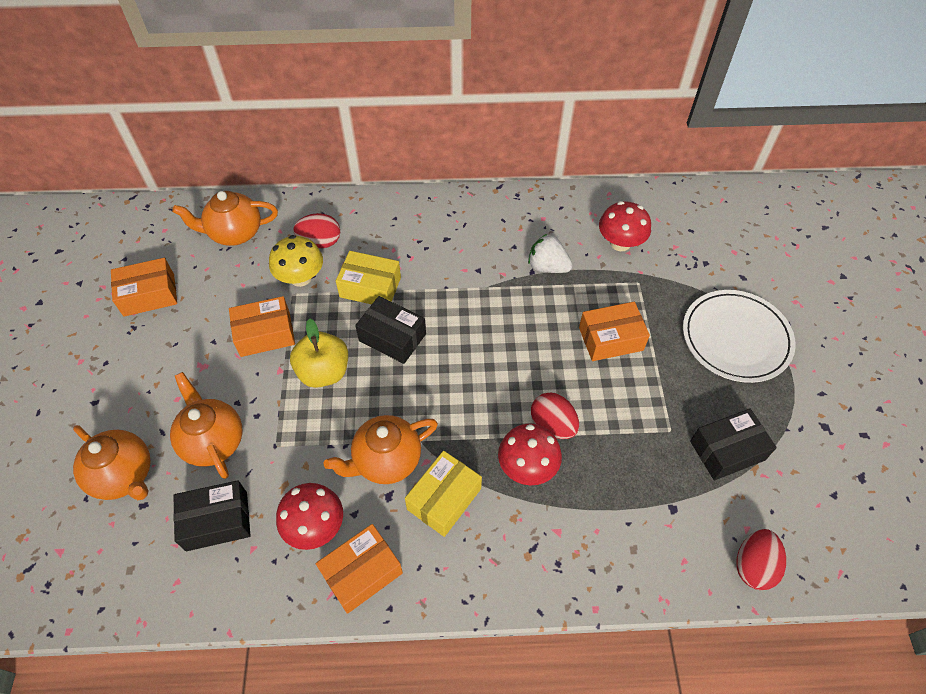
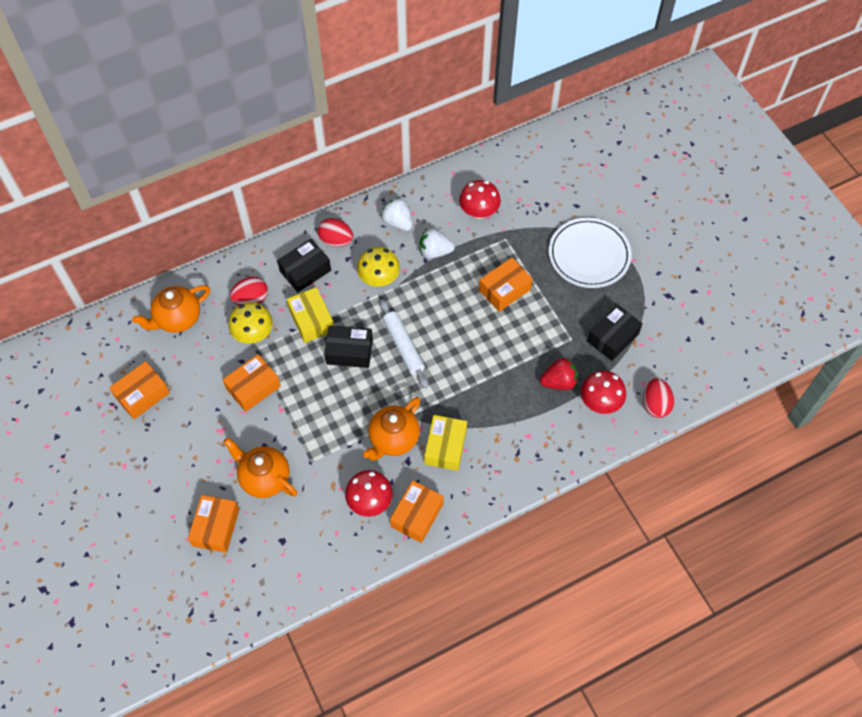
camera: 25 degrees left, 5 degrees up
orange teapot [73,425,151,500] -> orange box [188,495,239,553]
black box [173,480,251,551] -> black box moved to [277,239,331,292]
yellow apple [290,319,348,388] -> none
yellow box [336,251,401,304] -> yellow box turned 75 degrees clockwise [287,287,334,343]
red mushroom [498,423,562,485] -> red mushroom moved to [581,371,626,414]
red egg [531,392,579,439] -> red egg moved to [318,218,353,247]
none -> yellow mushroom [357,247,400,287]
none -> white rolling pin [380,299,428,388]
none -> white strawberry [381,197,412,231]
none -> red strawberry [540,357,578,390]

